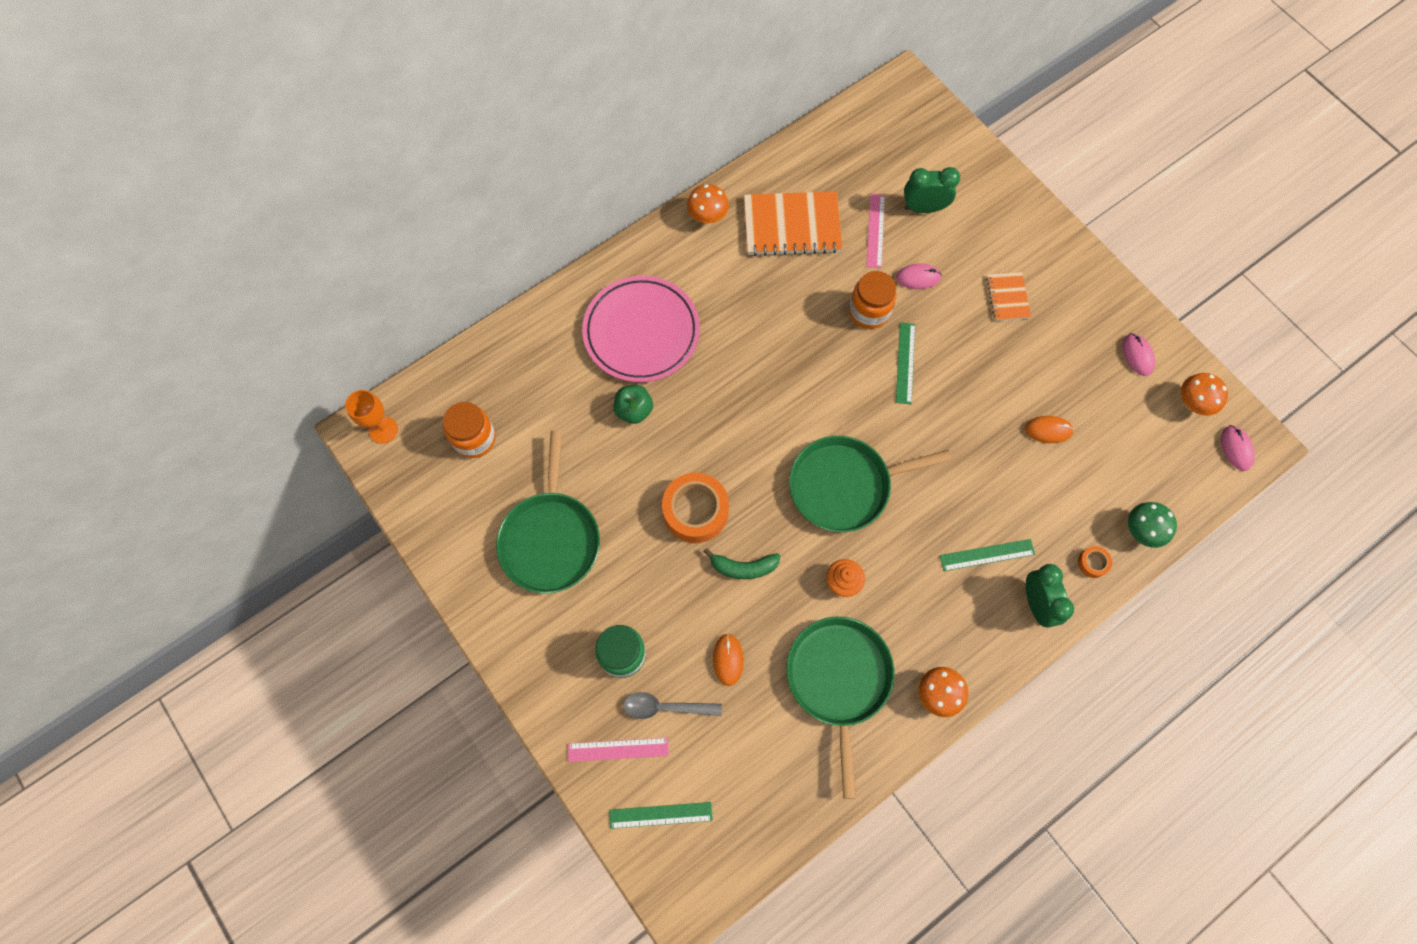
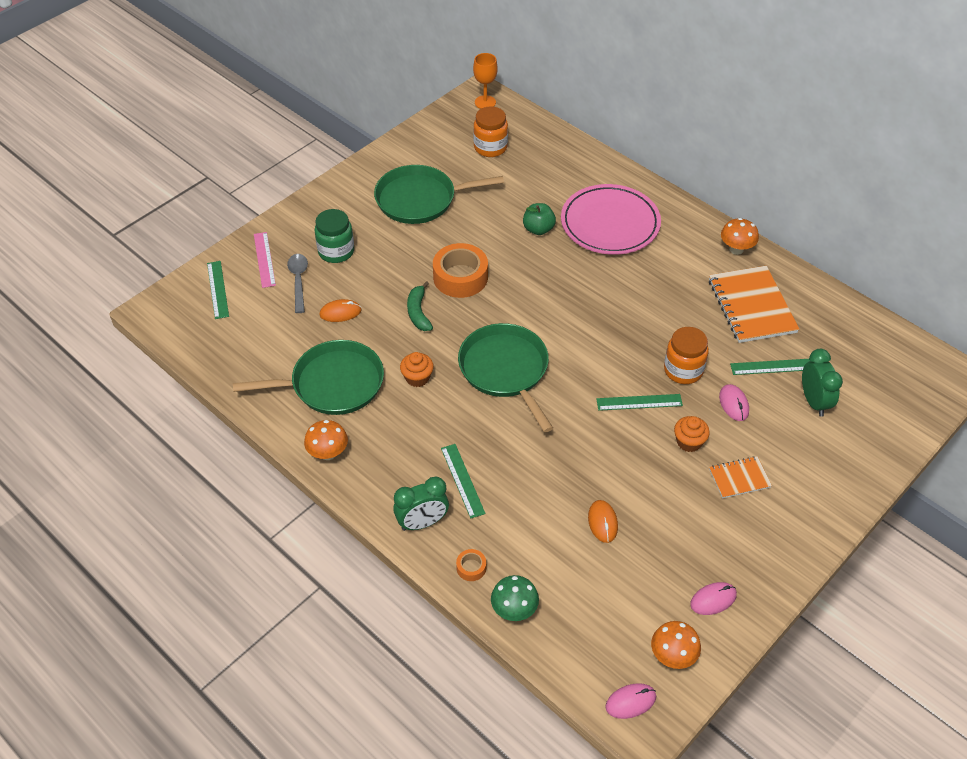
camera: 80 degrees right, 20 degrees down
pink ruler [866,194,885,268] -> green ruler [730,359,810,375]
none -> orange cupcake [674,416,710,452]

